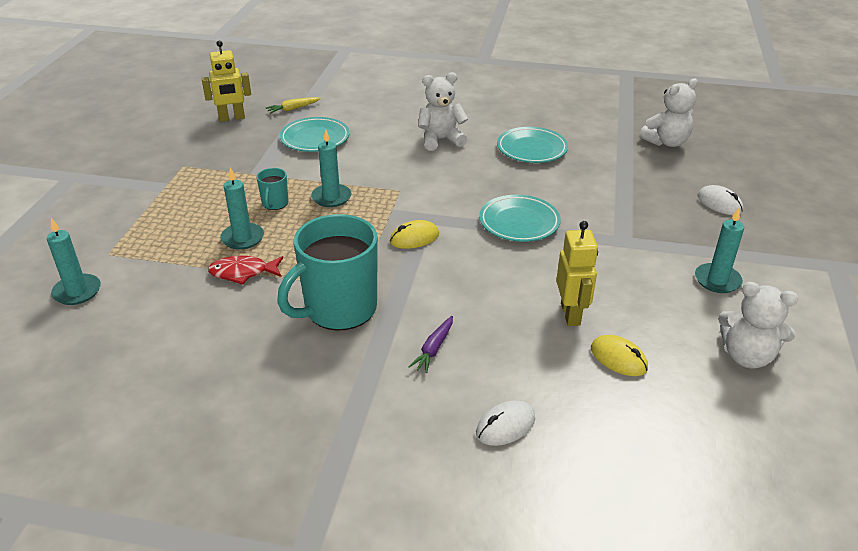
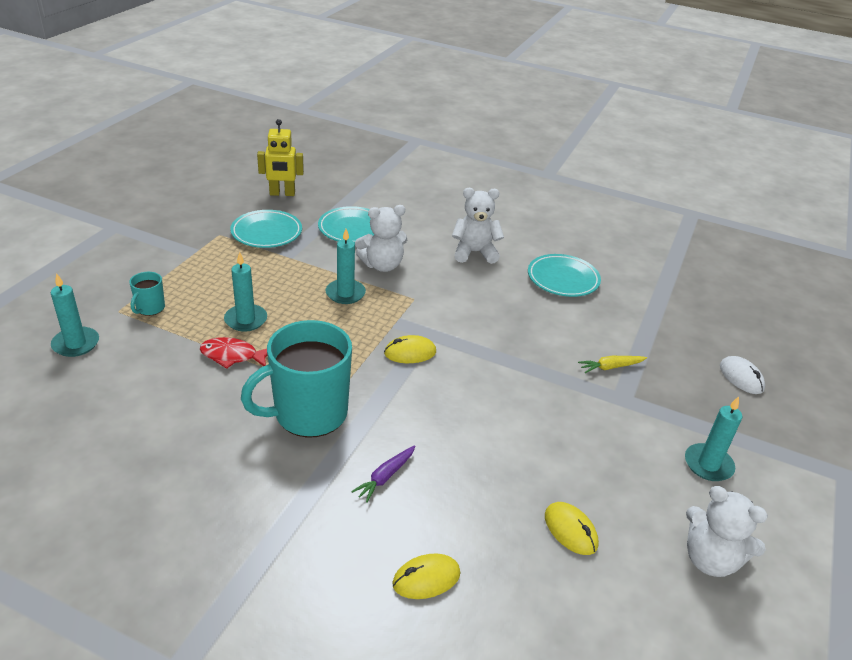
camera: 10 degrees right, 0 degrees up
turquoise mug [256,168,288,210] -> turquoise mug moved to [129,272,165,316]
yellow carrot [265,97,321,114] -> yellow carrot moved to [578,356,647,373]
white mouse [476,401,535,446] -> yellow mouse [392,553,460,599]
turquoise plate [479,195,561,242] -> turquoise plate moved to [230,210,302,248]
yellow robot [556,221,598,326] -> none
white teddy bear [639,79,698,147] -> white teddy bear moved to [355,205,407,272]

